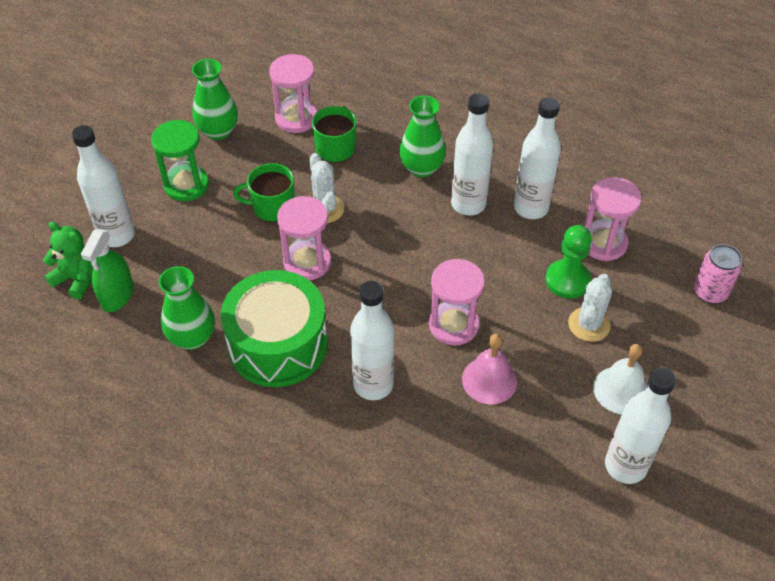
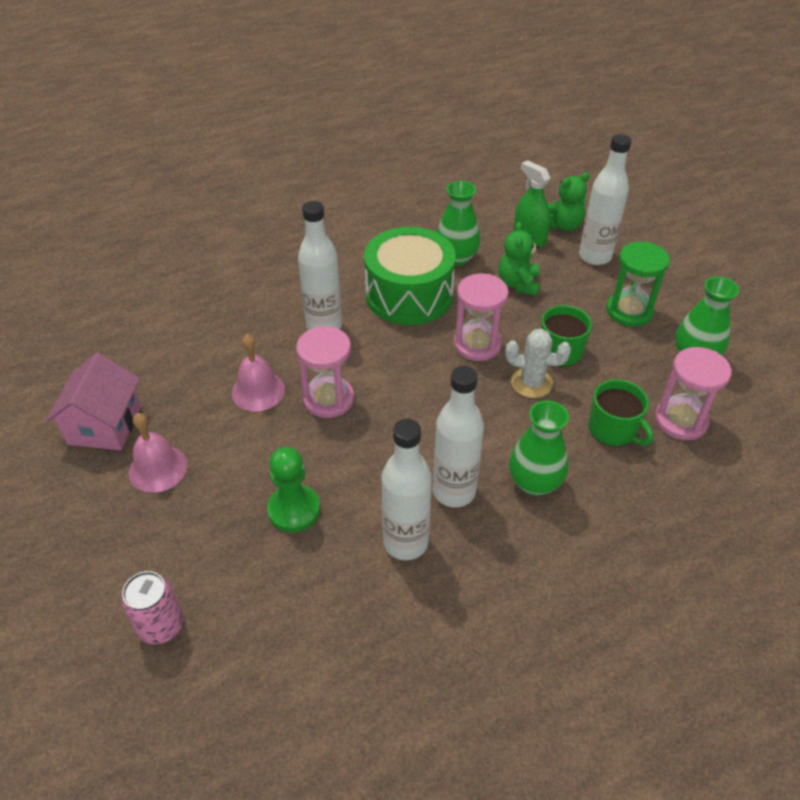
camera: 125 degrees right, 5 degrees down
white cactus [568,274,612,342] -> none
pink hourglass [584,177,642,261] -> none
white bell [593,344,647,414] -> pink bell [129,413,188,493]
white bottle [605,367,676,484] -> pink house [46,353,141,451]
none -> green teddy bear [498,221,540,296]

